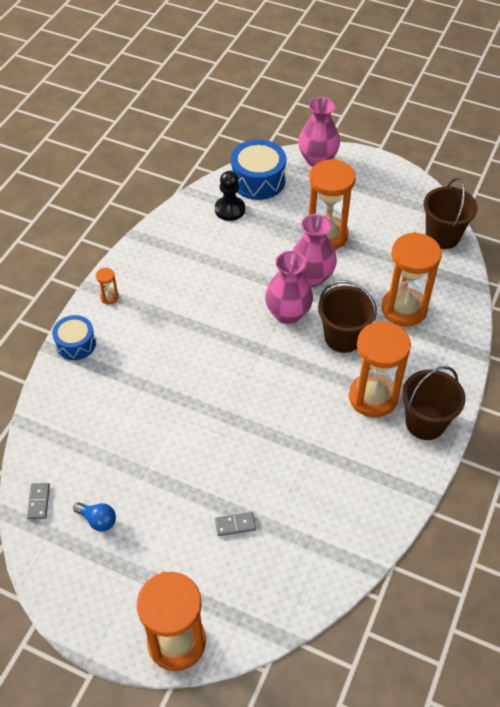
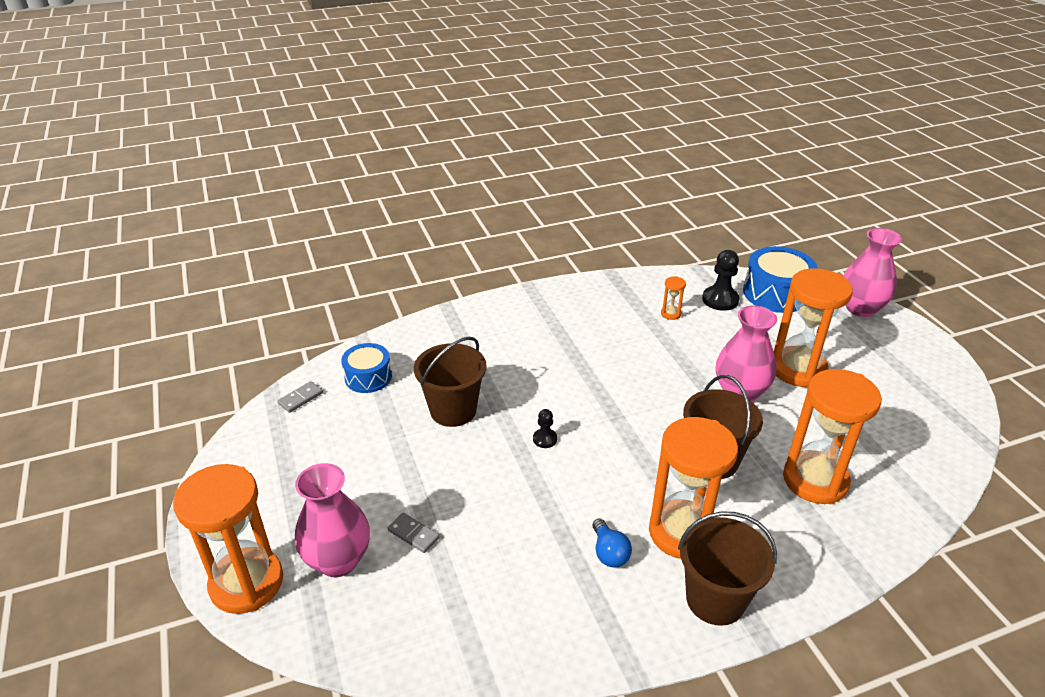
camera: 45 degrees right, 15 degrees down
blue drum [52,315,96,360] -> blue drum moved to [341,343,392,393]
blue light bulb [73,502,116,531] -> blue light bulb moved to [593,519,632,567]
orange hourglass [96,268,119,304] -> orange hourglass moved to [661,276,686,320]
pink vase [265,251,313,324] -> pink vase moved to [295,463,370,577]
brown bucket [424,178,478,249] -> brown bucket moved to [414,337,487,427]
none -> black pawn [533,409,557,448]

